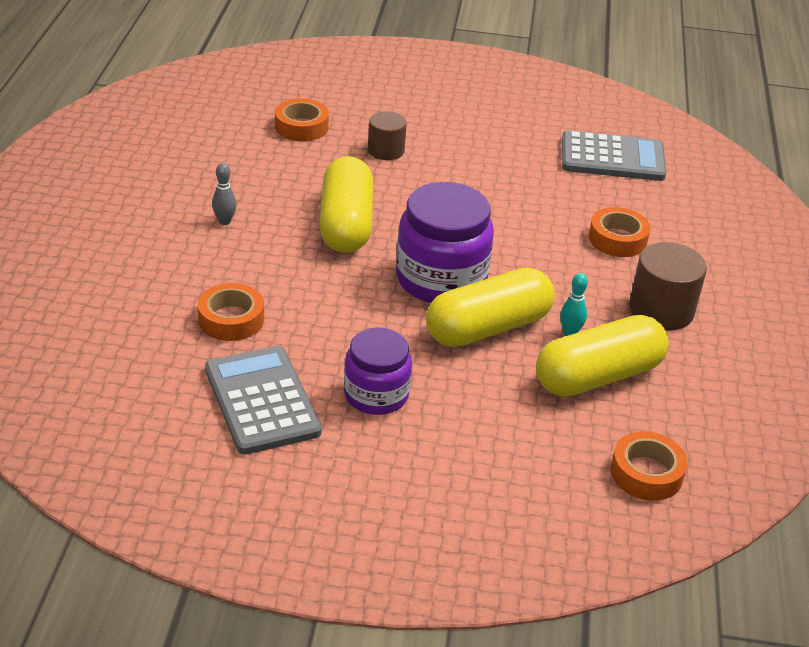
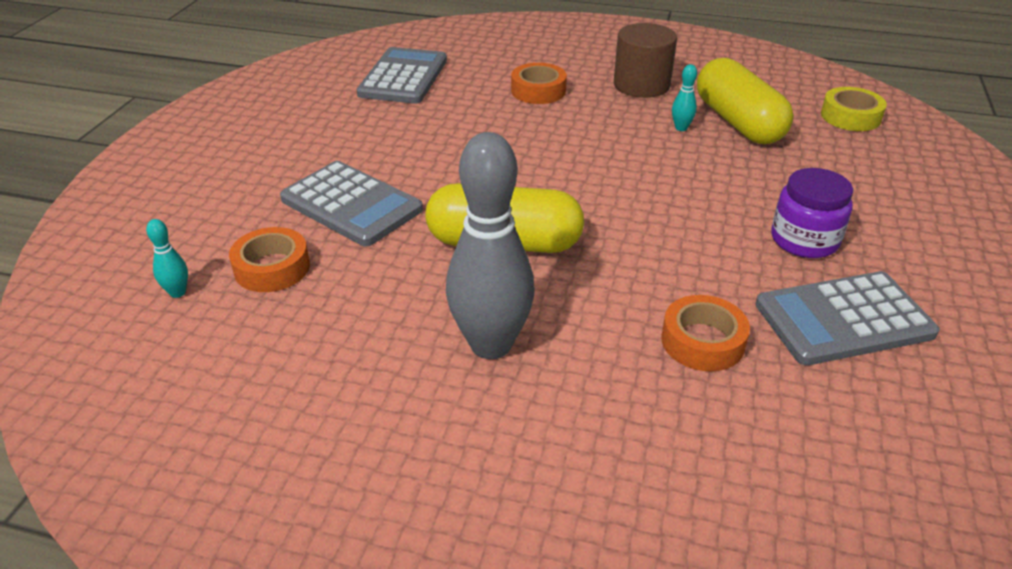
camera: 80 degrees left, 0 degrees up
grey bowling pin [212,163,237,225] -> grey bowling pin [446,132,535,359], size x2.49
brown cylinder [368,111,407,160] -> grey calculator [280,161,423,247]
purple jar [396,182,494,303] -> none
yellow capsule [426,267,555,347] -> none
orange tape [611,431,688,501] -> yellow tape [821,87,887,131]
none -> turquoise bowling pin [146,219,188,298]

